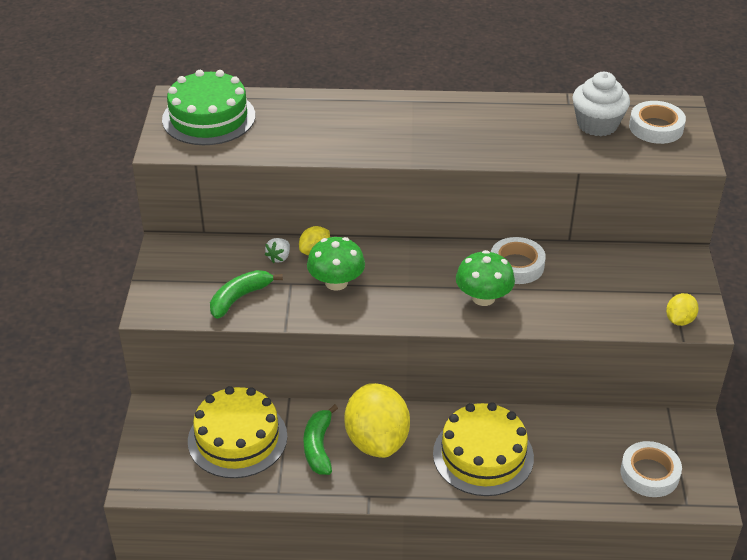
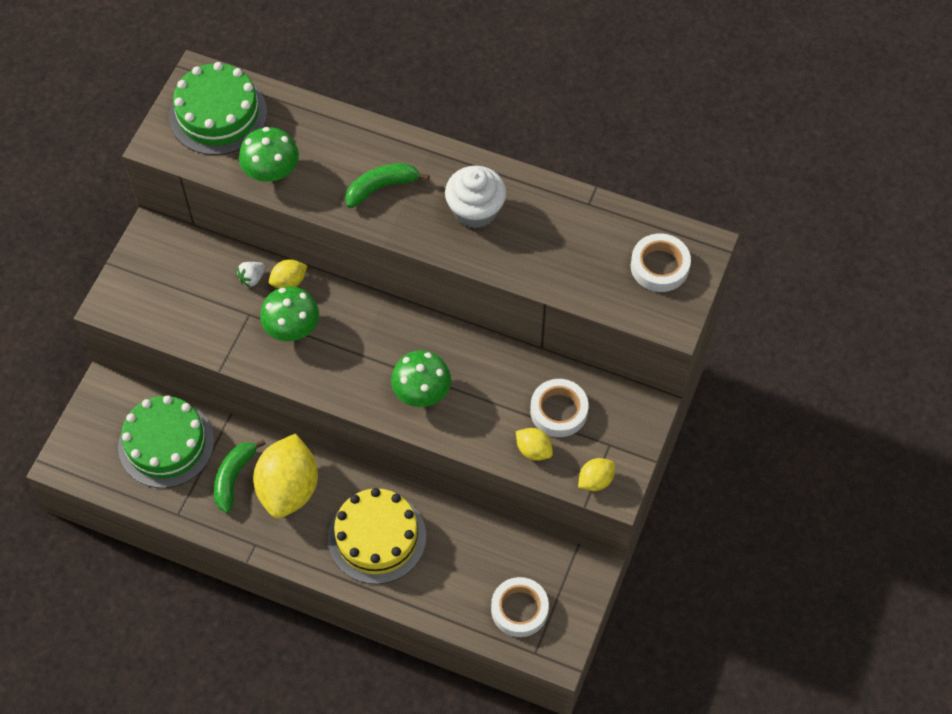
camera: 20 degrees right, 20 degrees up
yellow cake [188,386,287,478] -> green cake [118,395,214,488]
green banana [210,270,283,319] -> green banana moved to [345,163,430,208]
white tape [491,237,546,284] -> white tape moved to [530,379,588,437]
white cupcake [572,72,630,136] -> white cupcake moved to [445,166,506,229]
none -> green mushroom [239,127,299,182]
none -> yellow lemon [516,428,553,461]

